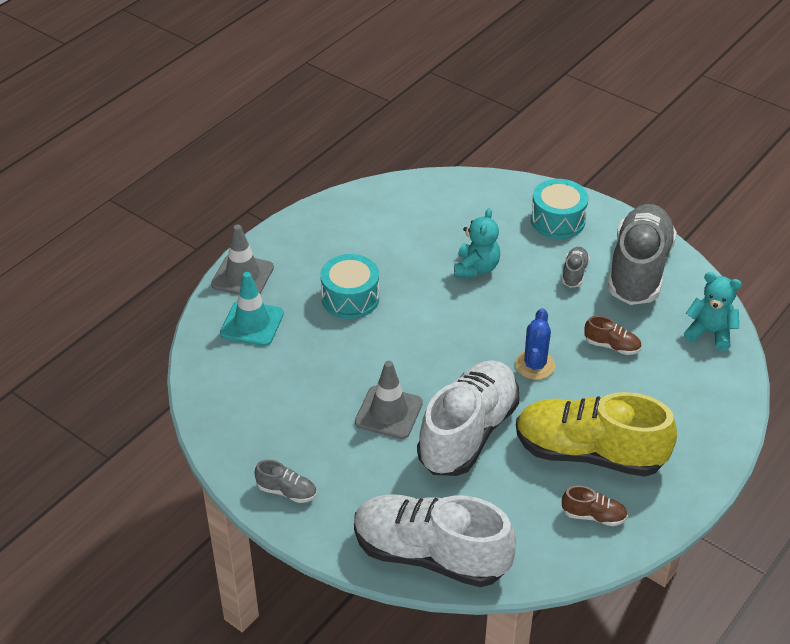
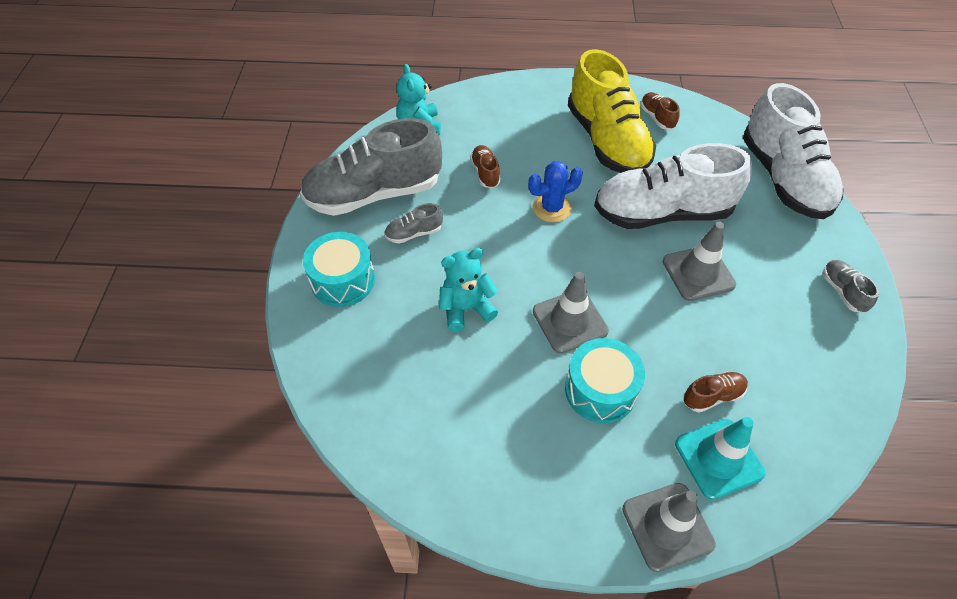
camera: 125 degrees left, 10 degrees up
none -> grey traffic cone [533,272,609,354]
none -> brown shoe [684,372,748,413]

